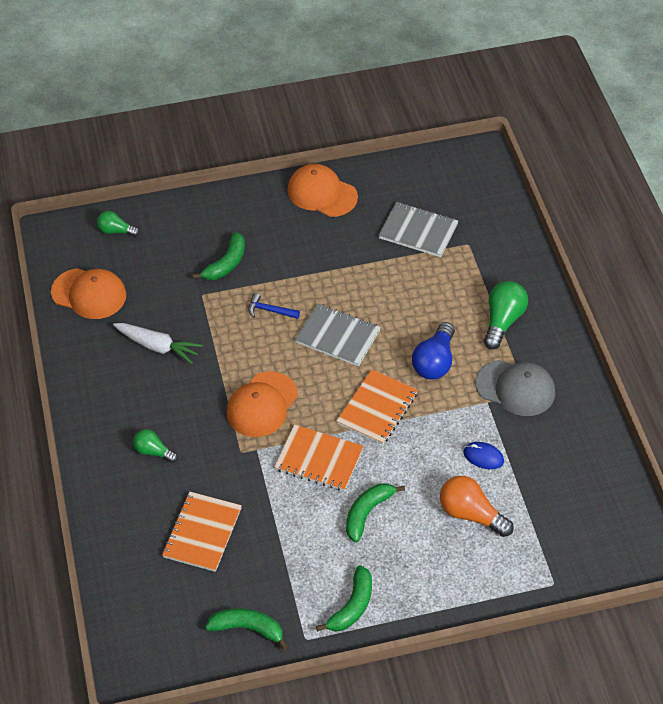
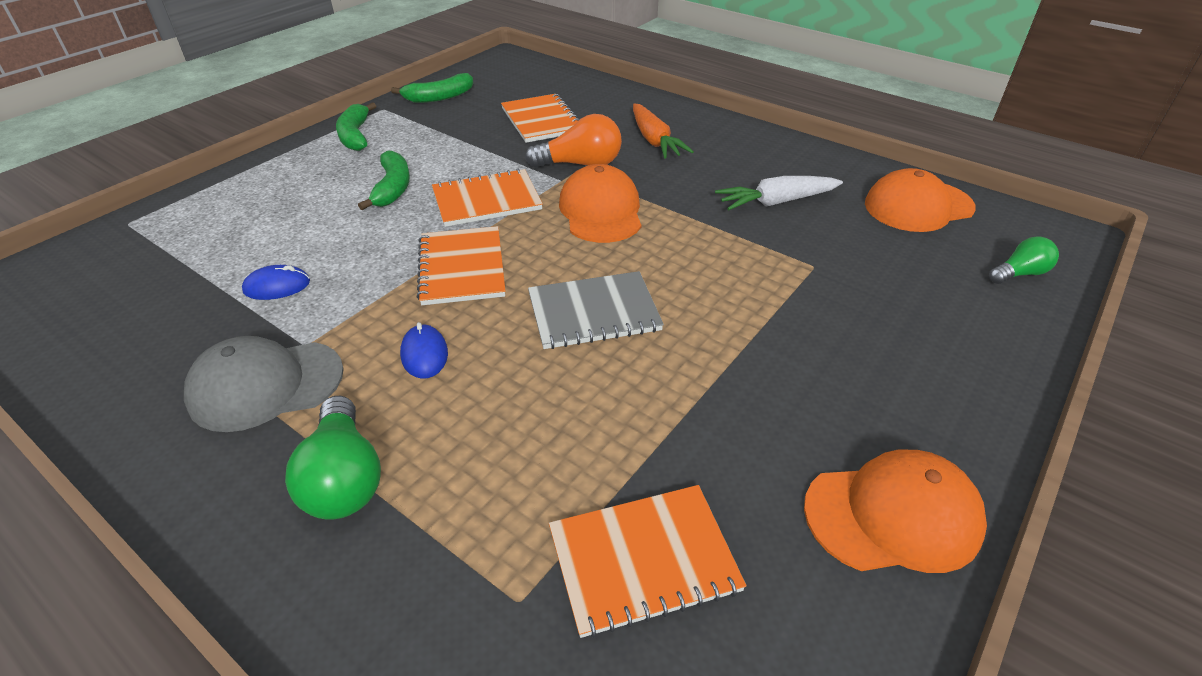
camera: 140 degrees right, 10 degrees down
green light bulb [133,429,178,463] -> orange carrot [633,104,694,158]
green banana [193,232,245,280] -> none
blue hammer [248,293,300,319] -> none
grey notebook [378,202,459,257] -> orange notebook [549,485,746,638]
blue light bulb [412,322,455,380] -> blue mouse [400,322,448,379]
orange light bulb [440,476,514,537] -> orange light bulb moved to [525,114,622,168]

